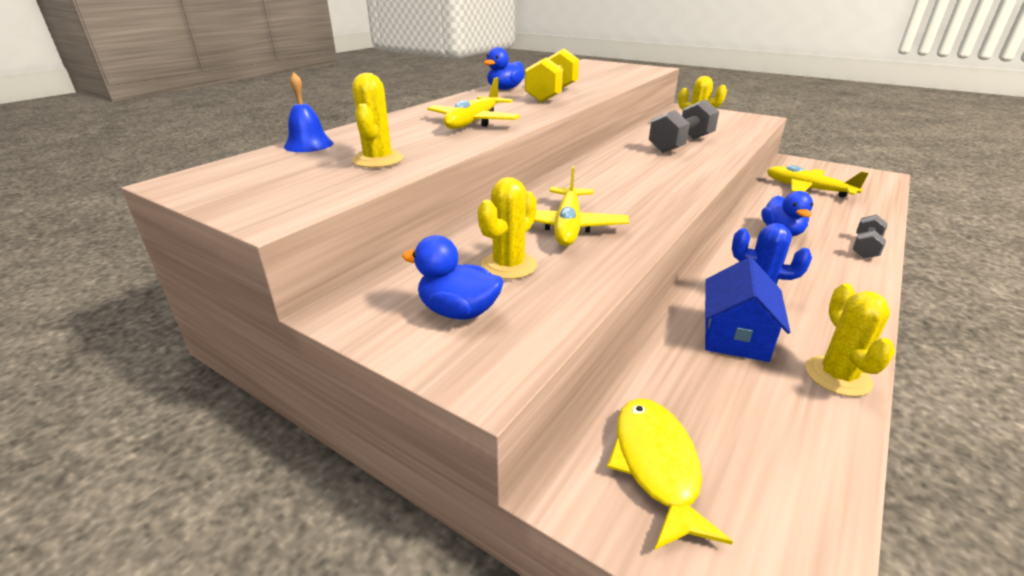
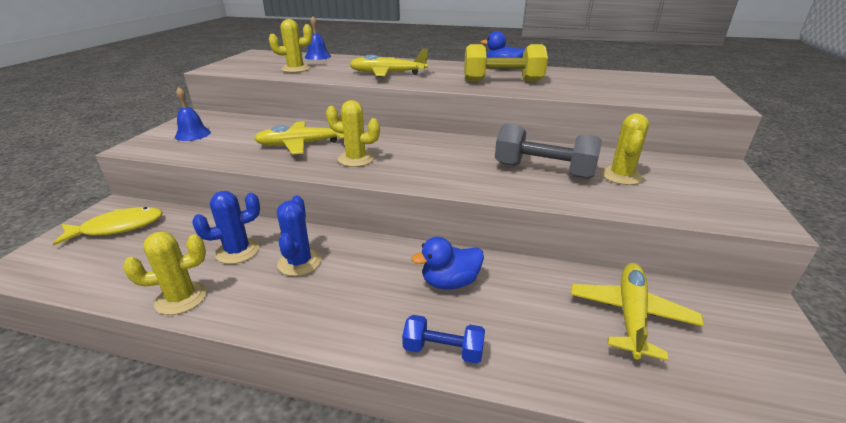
camera: 70 degrees right, 0 degrees up
blue duck [402,235,504,319] -> blue bell [175,87,211,141]
yellow cactus [478,177,537,279] -> yellow cactus moved to [326,100,380,167]
blue house [705,257,790,362] -> blue cactus [192,191,260,264]
grey dumbbell [853,215,888,259] -> blue dumbbell [402,315,485,364]

